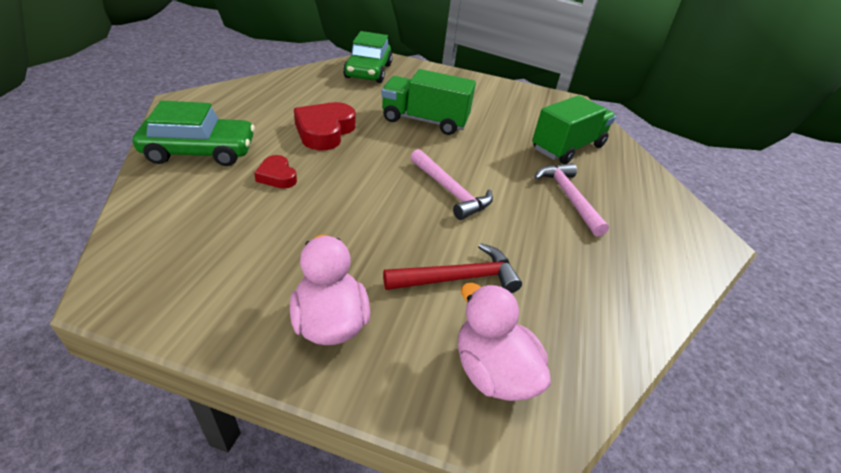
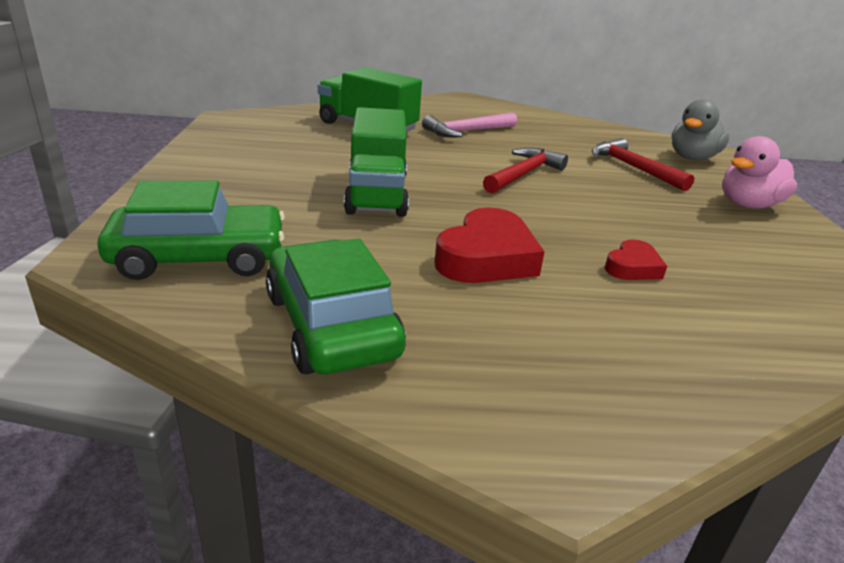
camera: 105 degrees left, 10 degrees down
green car [133,101,255,166] -> green car moved to [266,238,406,375]
red heart [294,102,356,150] -> red heart turned 60 degrees counterclockwise [434,207,545,283]
pink hammer [410,149,493,220] -> red hammer [483,148,568,193]
pink duck [458,283,551,401] -> grey duck [672,99,729,160]

